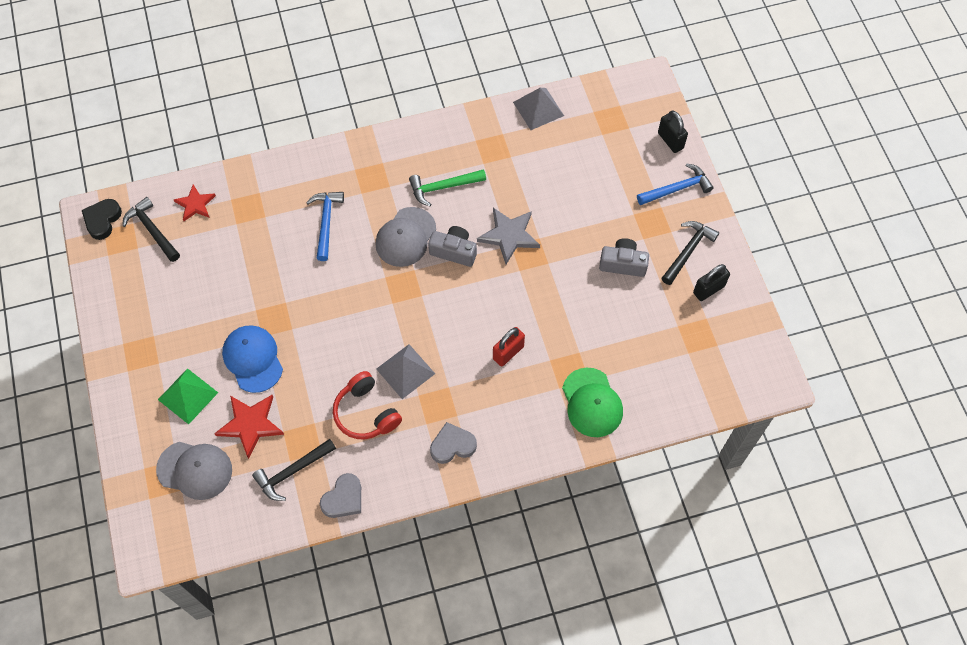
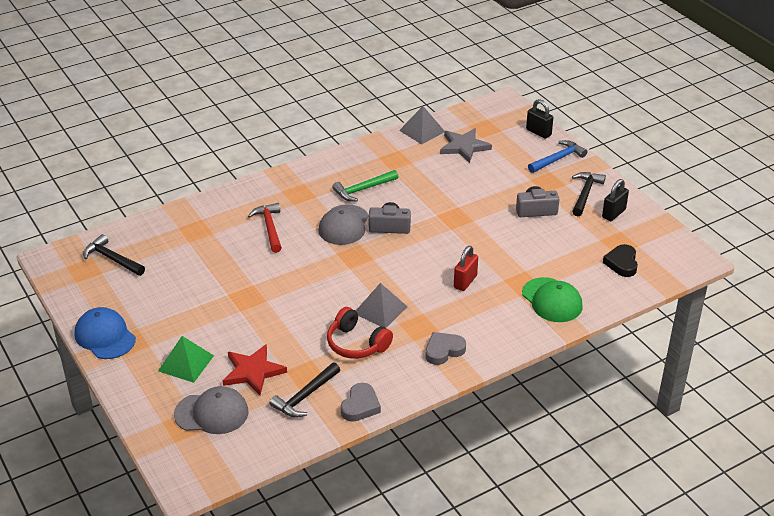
camera: 15 degrees left, 25 degrees down
black heart [82,199,122,240] -> black heart moved to [603,244,638,277]
red star [173,184,216,221] -> none
blue cap [222,326,283,393] -> blue cap moved to [74,307,136,359]
blue hammer [306,192,344,261] -> red hammer [248,203,282,253]
grey star [477,208,540,264] -> grey star moved to [440,128,492,163]

